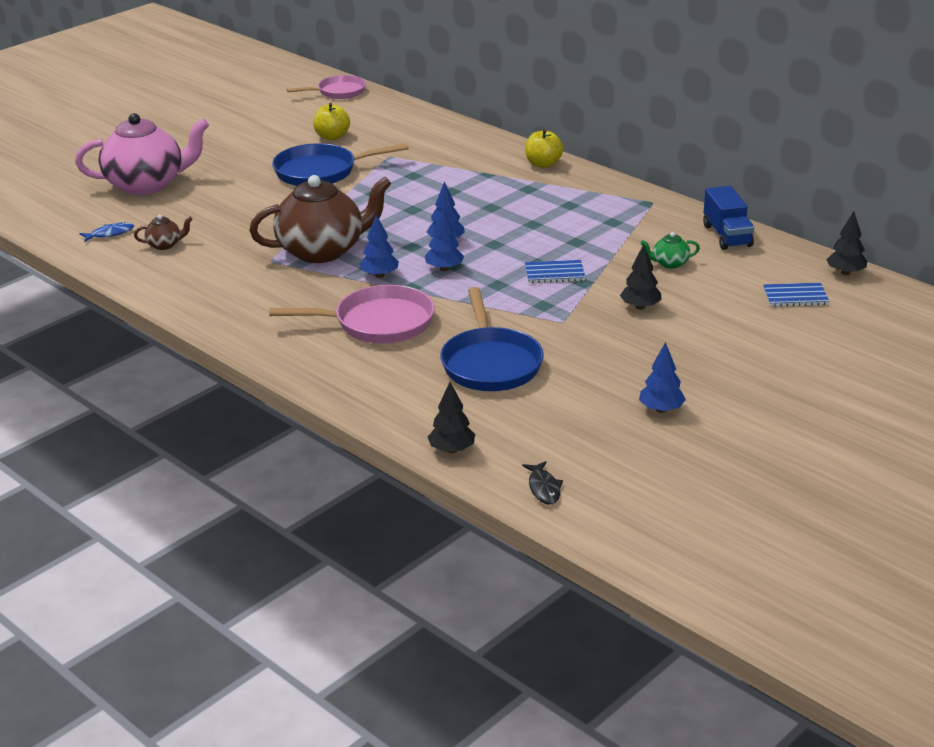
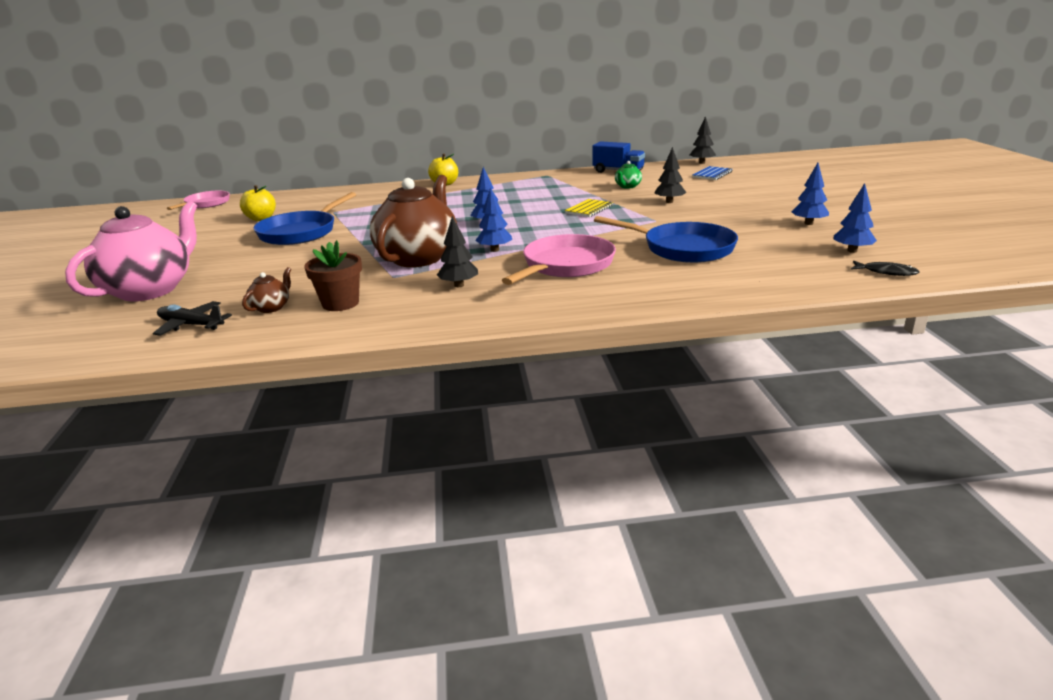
camera: 50 degrees left, 5 degrees down
blue fish [79,222,134,242] -> black plane [153,301,232,336]
blue tree [425,208,464,271] -> blue tree moved to [834,183,877,253]
black tree [428,382,475,453] -> black tree moved to [437,216,478,287]
blue notebook [525,260,585,283] -> yellow notebook [565,199,613,217]
none -> brown flower pot [304,240,362,311]

